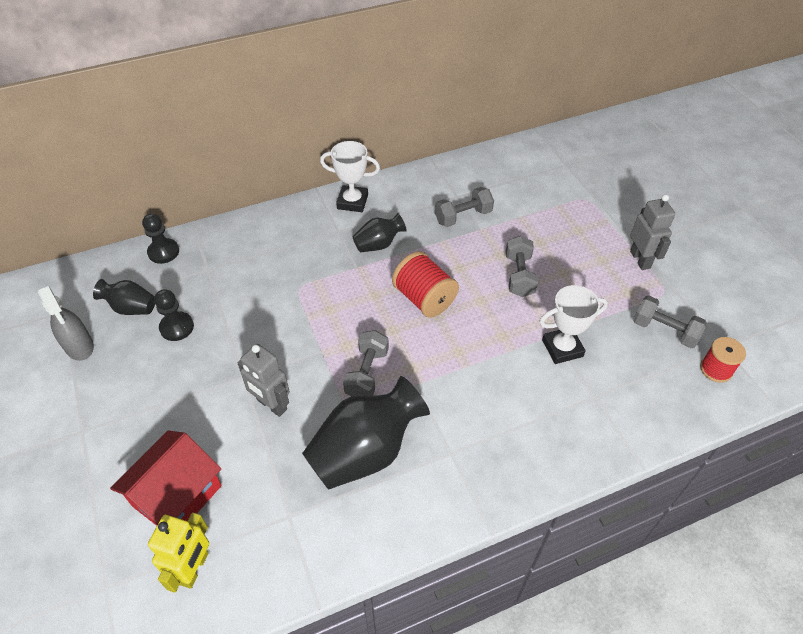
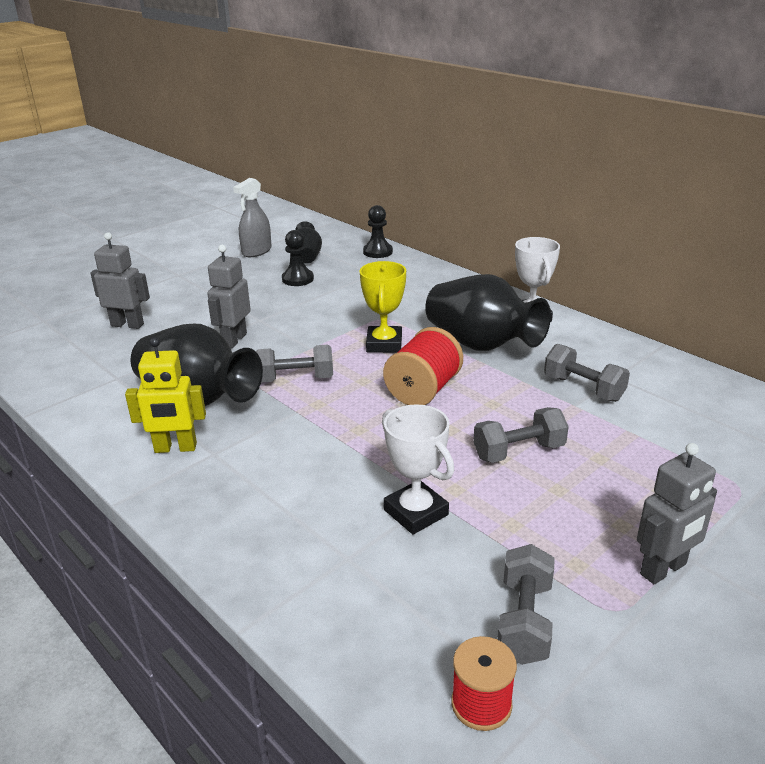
camera: 70 degrees right, 20 degrees down
red house [110,431,222,526] -> grey robot [90,232,150,329]
yellow robot [148,512,209,593] -> yellow robot moved to [125,337,206,453]
black vase [352,213,407,253] -> black vase [425,274,551,351], size x1.90
none -> yellow trophy [359,261,406,353]

